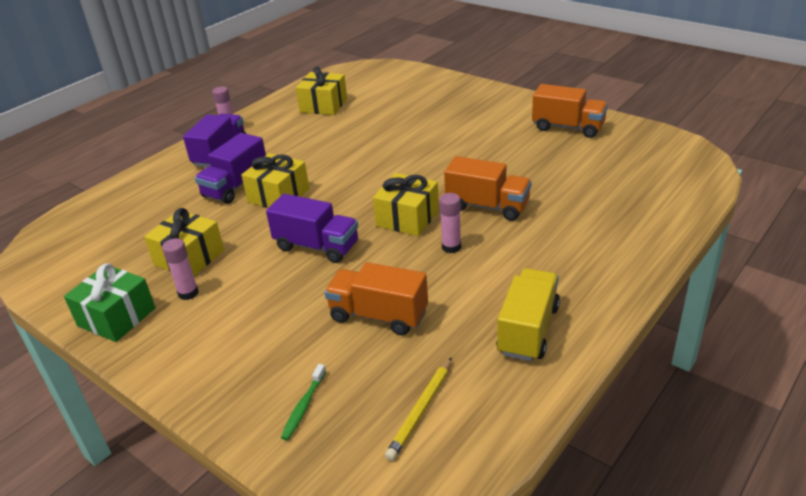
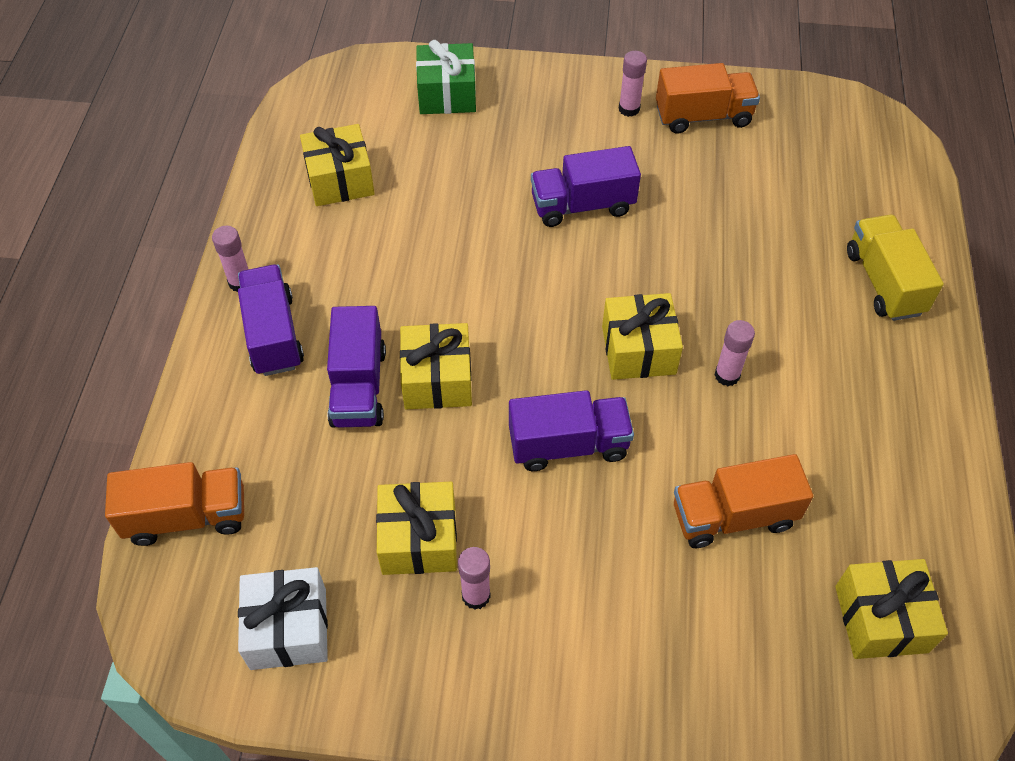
camera: 35 degrees left, 20 degrees up
green gift [64,263,156,342] -> green gift moved to [416,40,476,114]
green toothbrush [281,364,326,440] -> none
yellow pencil [385,357,452,461] -> yellow gift [835,559,948,659]
orange truck [444,156,532,221] -> orange truck moved to [105,462,244,546]
yellow truck [496,268,560,361] -> yellow truck moved to [847,215,944,321]
none -> white gift [238,567,328,670]
none -> purple truck [531,146,641,227]
none -> pink glue stick [619,51,647,117]

